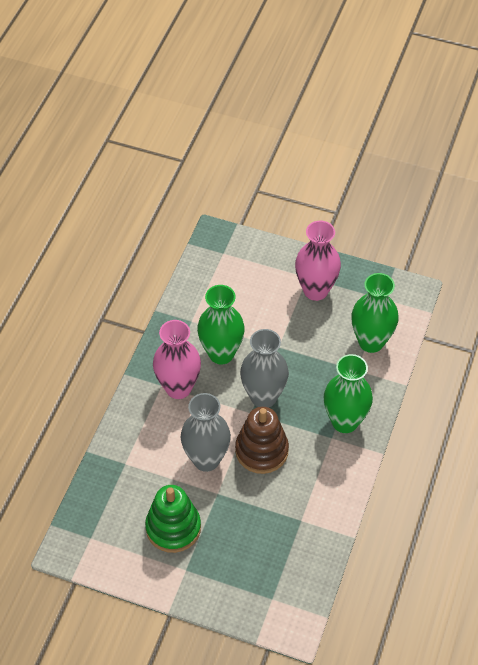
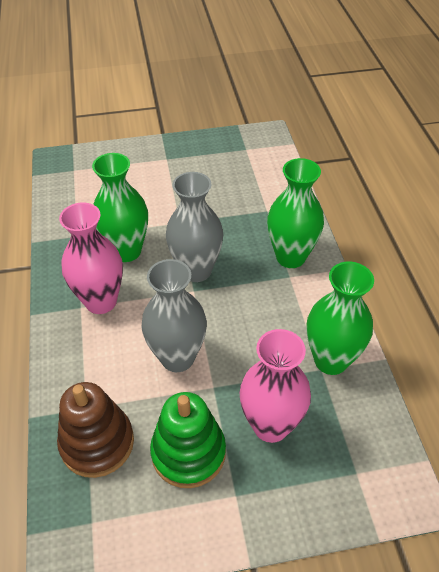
camera: 30 degrees left, 5 degrees down
brown stacking toy [235,407,289,474] -> brown stacking toy moved to [57,382,134,478]
pink vase [295,221,341,301] -> pink vase moved to [239,329,311,443]
green vase [351,273,399,353] -> green vase moved to [307,262,374,375]

